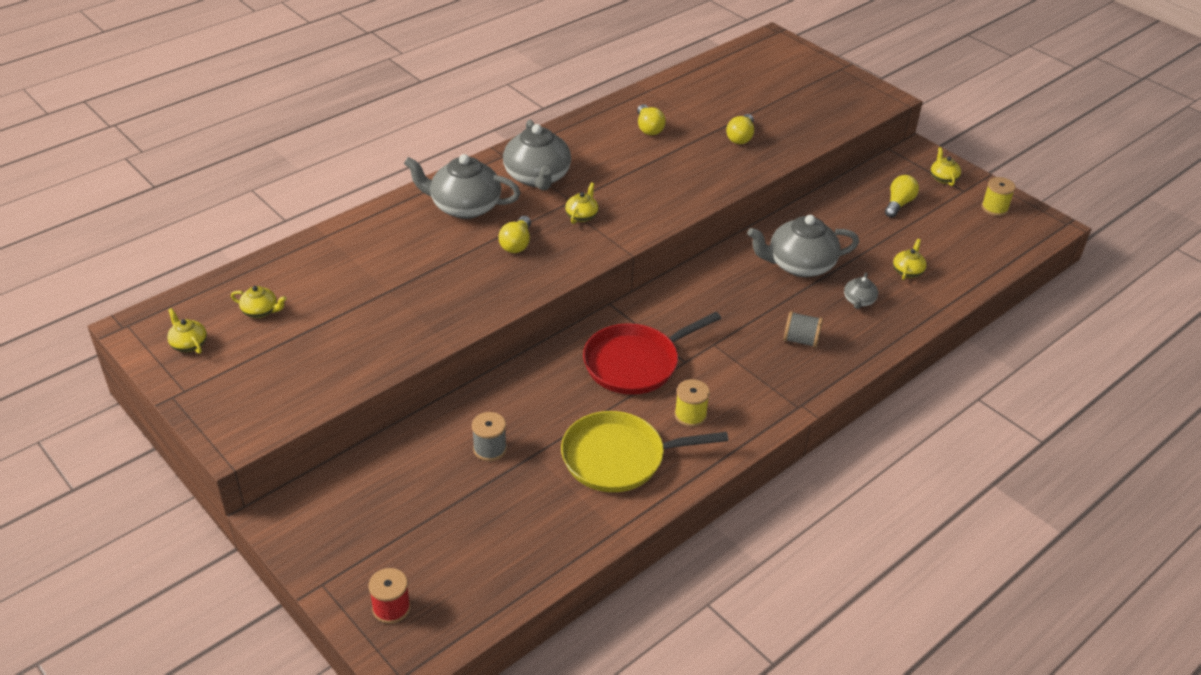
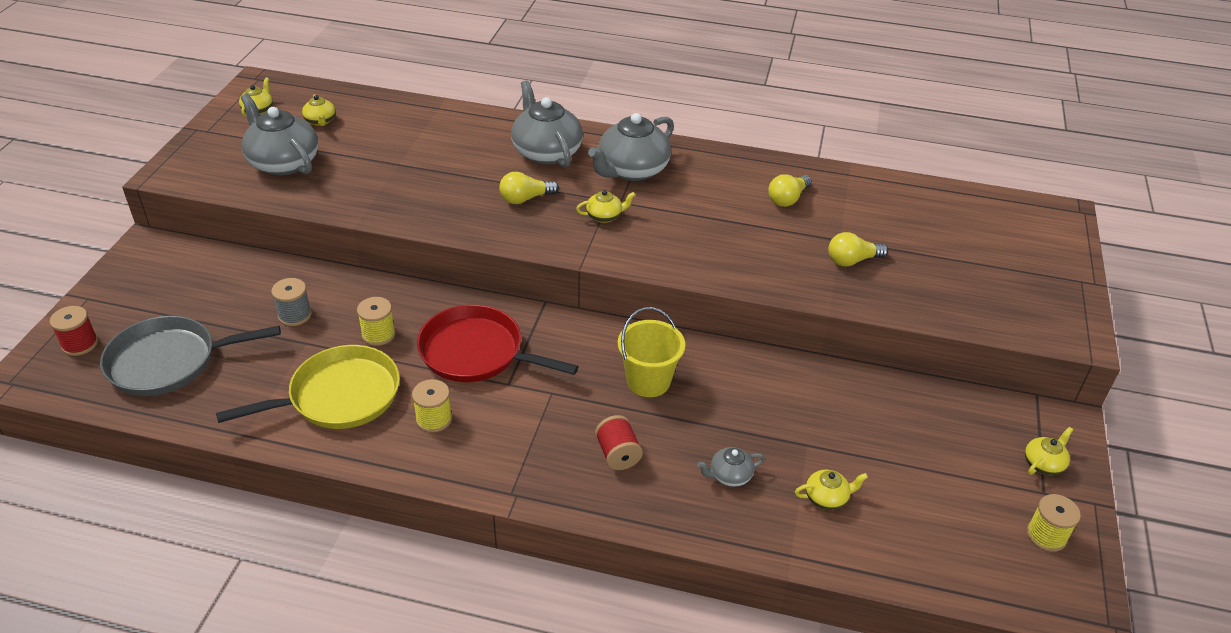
camera: 55 degrees right, 0 degrees up
yellow pan [561,411,729,492] -> yellow pan turned 105 degrees clockwise [216,345,400,429]
grey teapot [747,215,859,277] -> grey teapot moved to [240,94,318,176]
grey spool [784,311,823,348] -> red spool [595,415,643,470]
yellow light bulb [885,175,919,218] -> none
none -> grey pan [100,316,281,396]
none -> yellow spool [357,297,396,346]
none -> yellow bucket [618,307,685,397]

